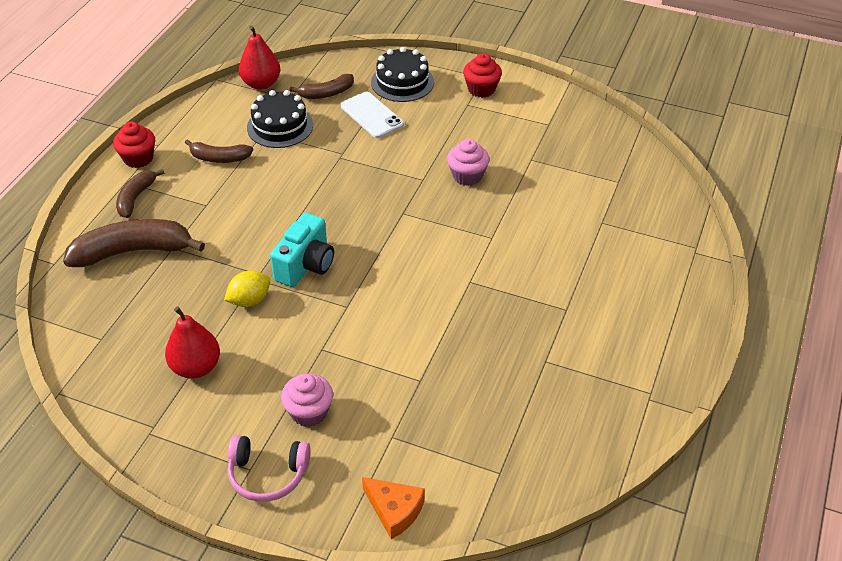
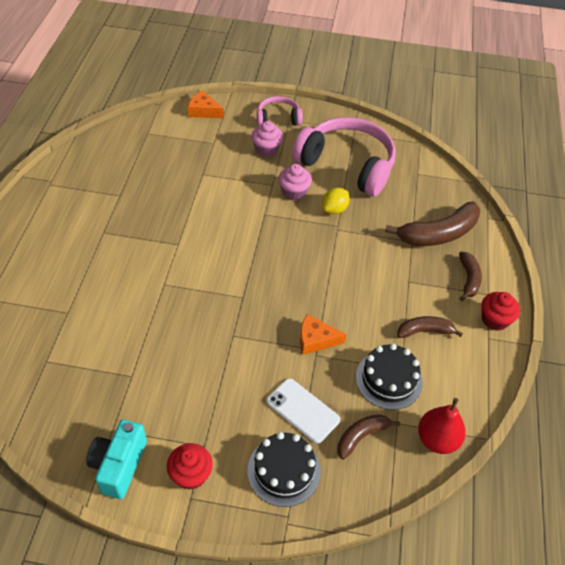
camera: 165 degrees right, 5 degrees up
red pear [165,306,220,379] -> pink headphones [292,117,396,196]
turquoise camera [270,213,334,287] -> turquoise camera moved to [86,420,147,499]
pink cupcake [447,139,489,186] -> pink cupcake moved to [278,164,312,201]
none -> orange cheese [300,314,347,355]

